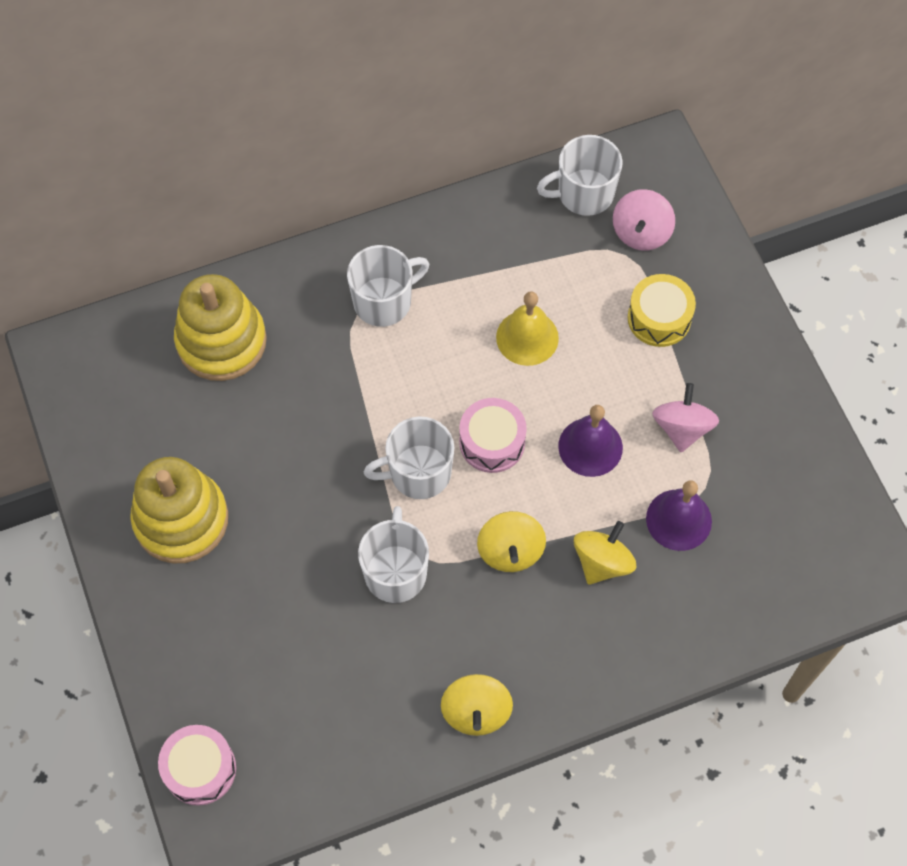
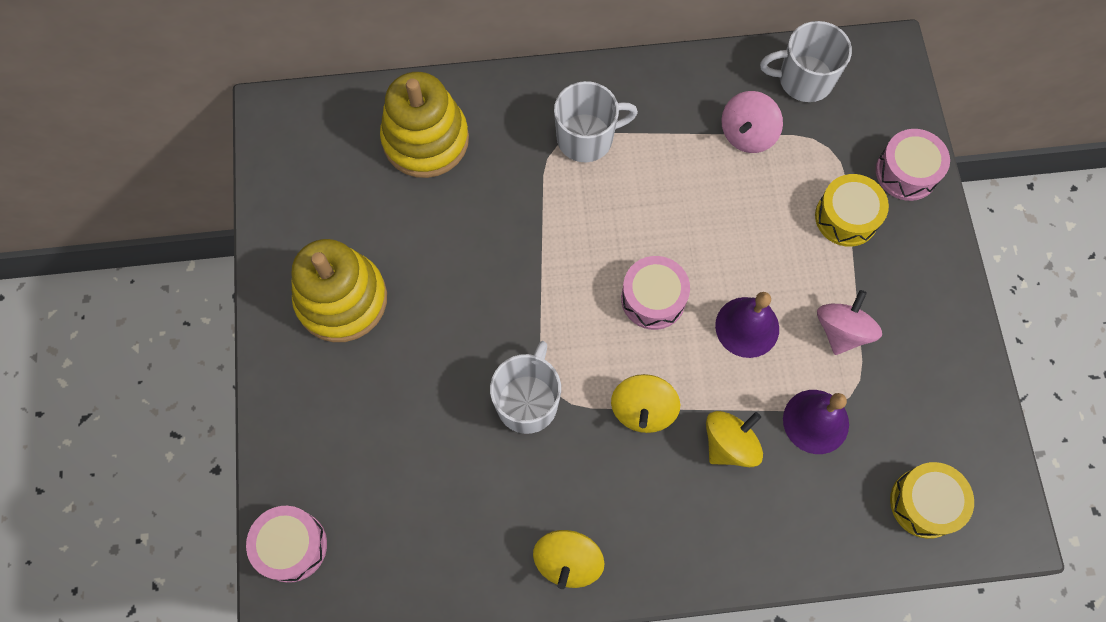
camera: 15 degrees right, 5 degrees up
white mug [364,416,454,499] -> none
yellow bell [496,291,559,366] -> none
pink spinning top [613,189,675,251] -> pink spinning top moved to [721,91,783,153]
none -> pink drum [876,129,950,201]
none -> yellow drum [890,462,974,539]

